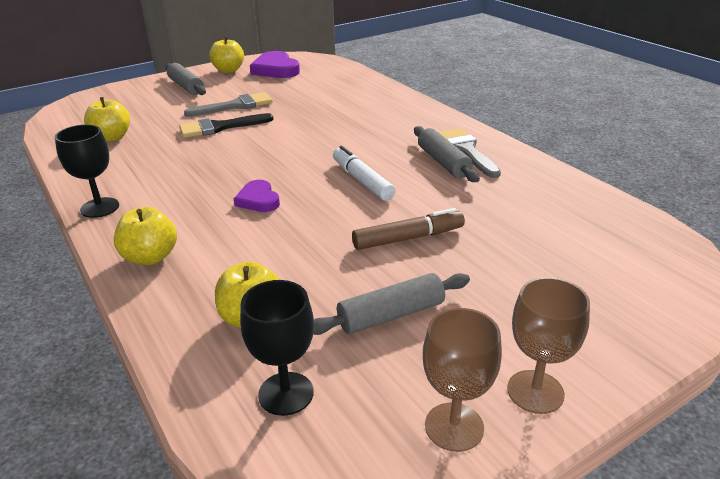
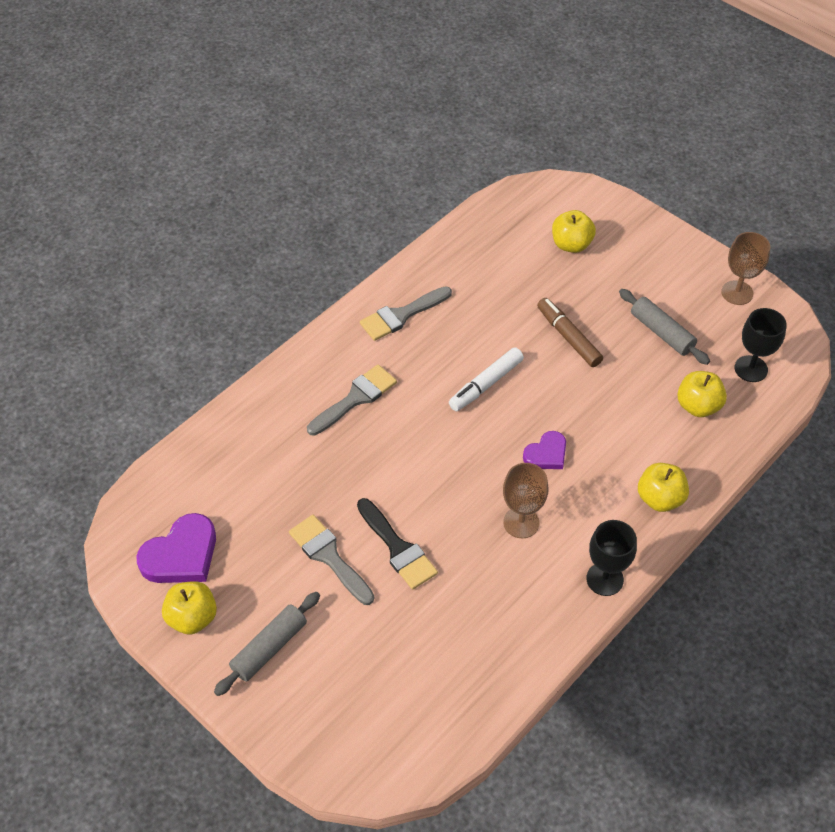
camera: 105 degrees left, 20 degrees up
yellow apple [84,97,130,142] -> yellow apple moved to [552,210,596,253]
grey rolling pin [414,126,480,182] -> none
brown goblet [507,277,590,414] -> brown goblet moved to [503,463,548,538]
none -> grey brush [307,365,397,436]

